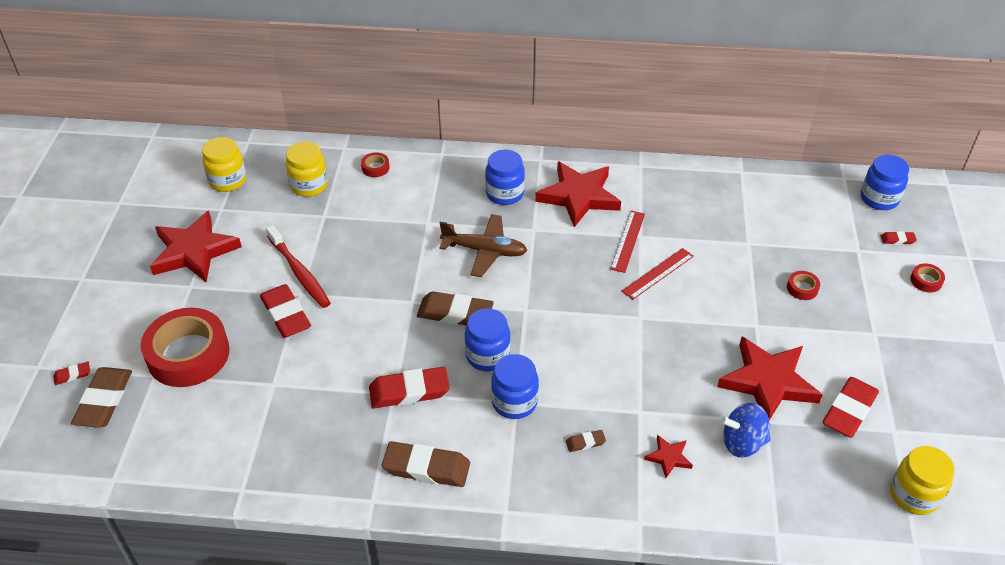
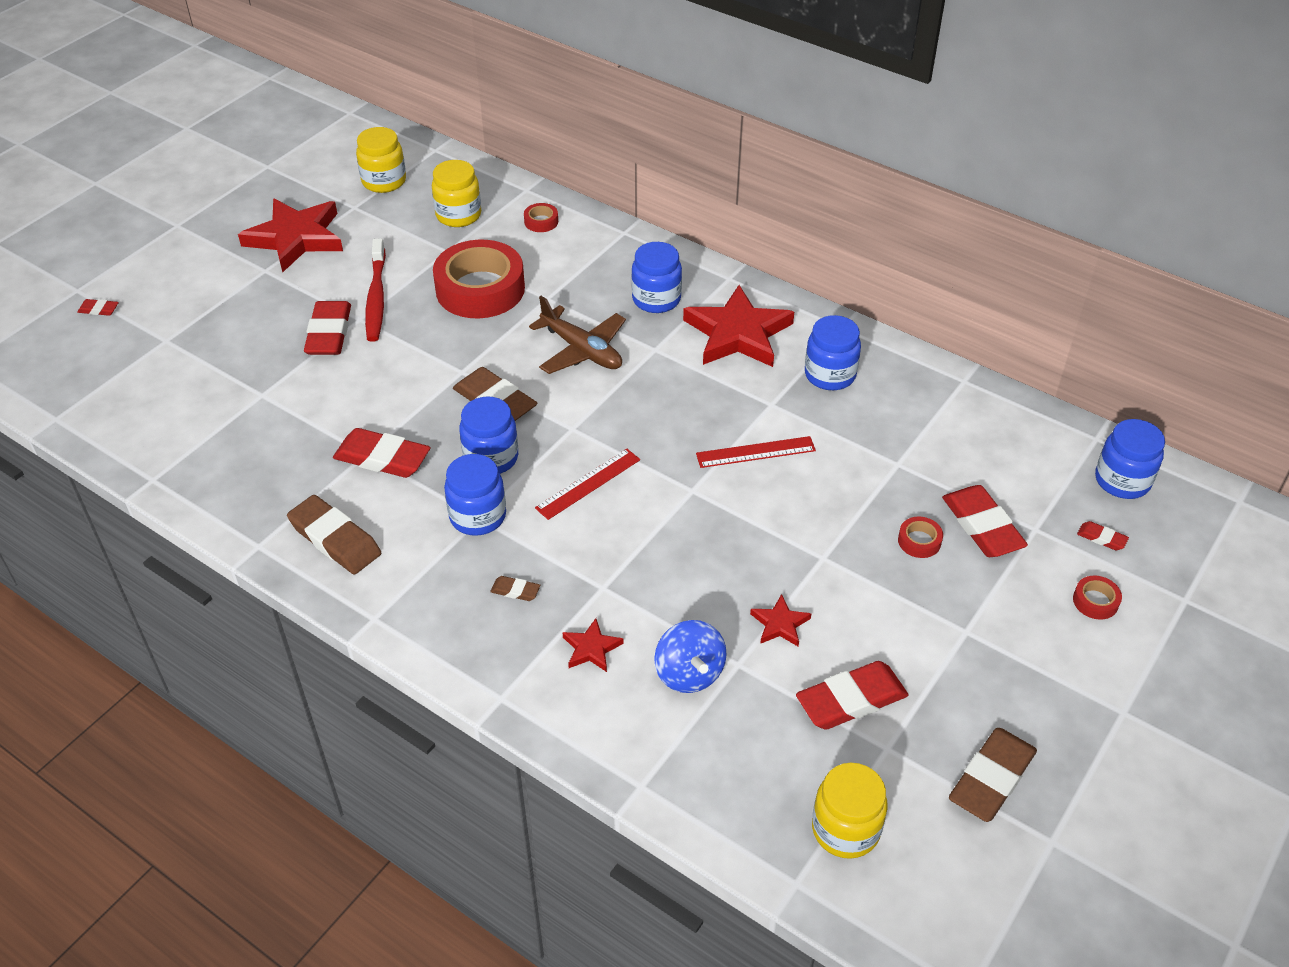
camera: 30 degrees right, 0 degrees up
brown eraser [71,367,132,428] -> brown eraser moved to [949,728,1037,822]
red tape [141,308,230,387] -> red tape moved to [433,240,525,318]
red ruler [610,211,645,273] -> red ruler moved to [535,449,640,520]
red star [717,337,822,420] -> red star [750,594,811,647], size x0.45
blue spinning top [720,403,771,457] -> blue spinning top turned 135 degrees counterclockwise [654,620,727,693]
none -> blue jar [805,315,861,390]
none -> red eraser [942,485,1028,557]

